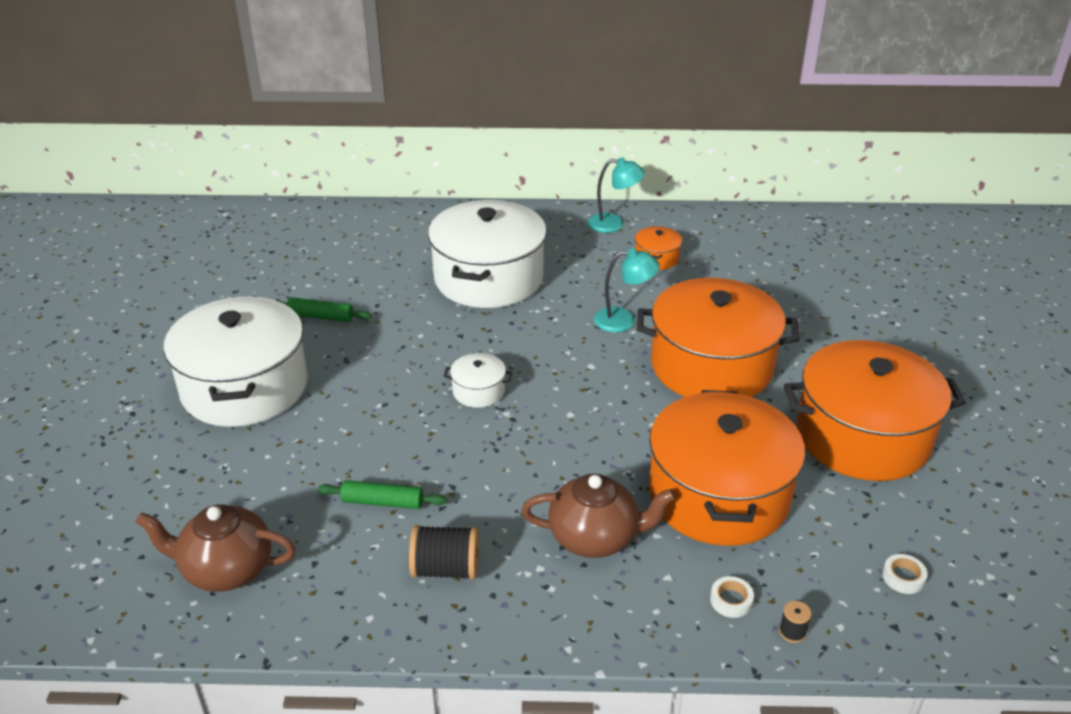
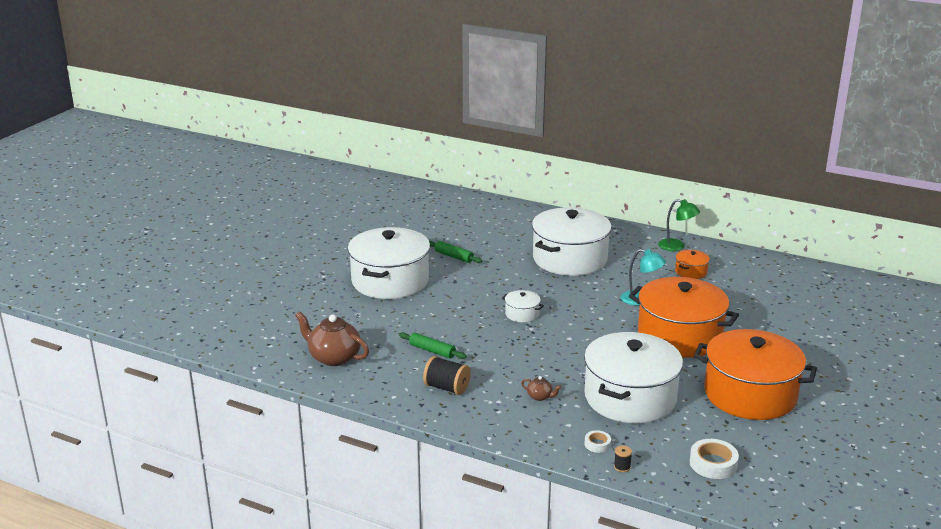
camera: 25 degrees right, 10 degrees down
brown teapot [522,474,676,558] -> brown teapot [521,376,561,401], size x0.46
turquoise lamp [588,157,645,233] -> green lamp [658,199,700,251]
orange pot [649,390,805,546] -> white pot [584,332,683,423]
white tape [882,554,927,594] -> white tape [690,439,739,479], size x1.75

